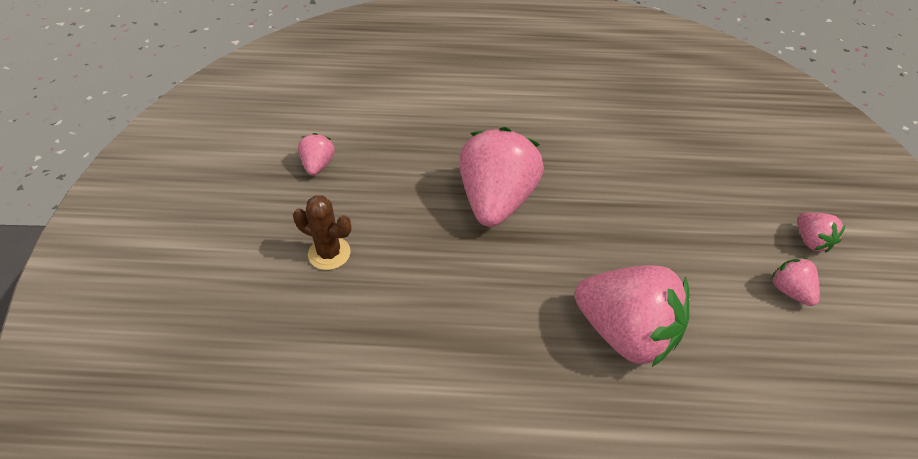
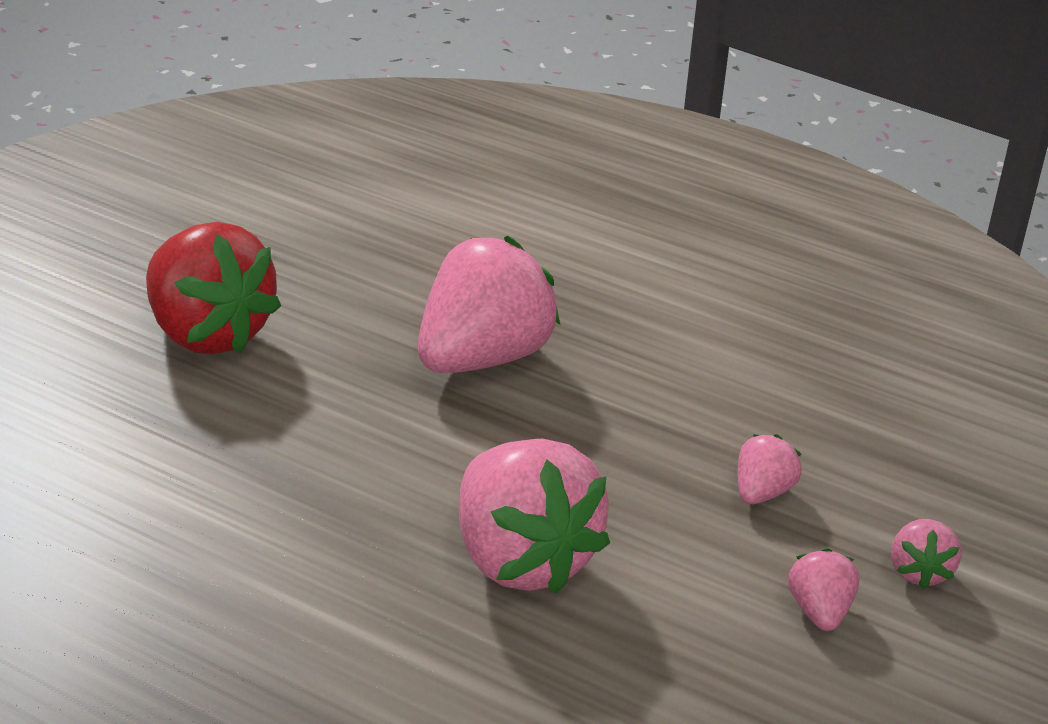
camera: 25 degrees right, 15 degrees down
brown cactus [293,195,352,270] -> red strawberry [146,222,281,355]
pink strawberry [298,133,335,175] -> pink strawberry moved to [737,434,802,504]

